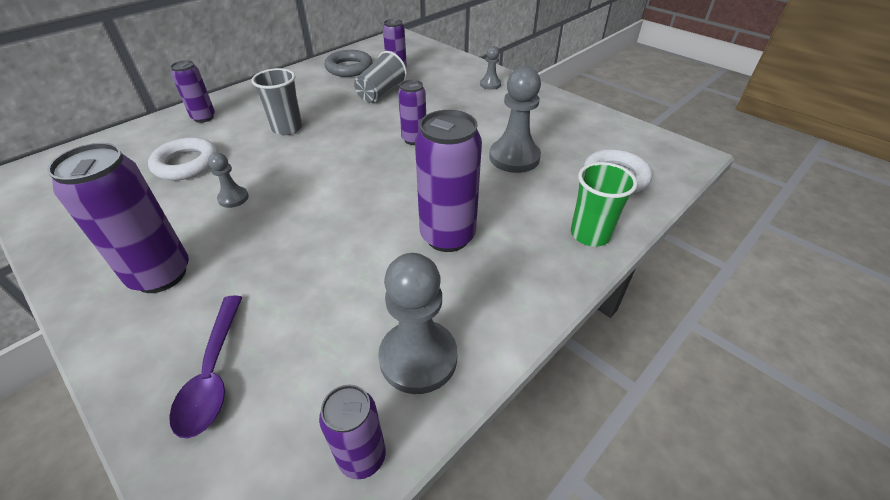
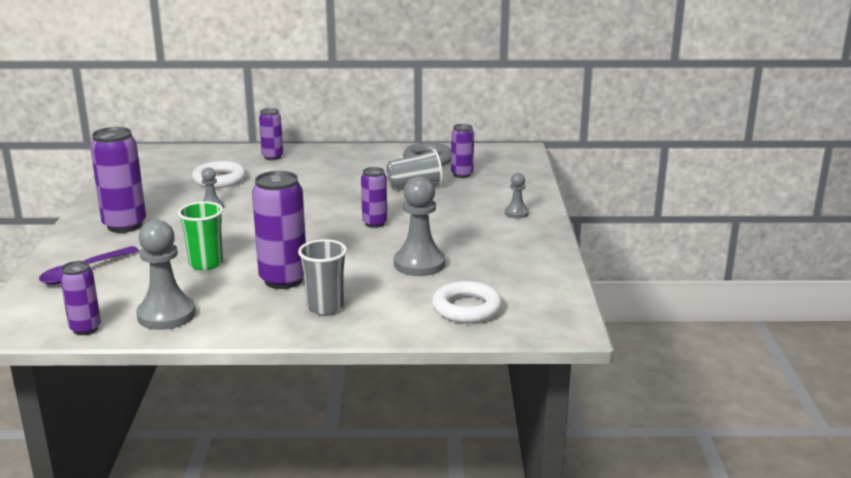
camera: 45 degrees right, 20 degrees down
grey cup [251,68,302,135] -> grey cup moved to [298,239,347,315]
green cup [571,162,637,247] -> green cup moved to [178,201,223,271]

